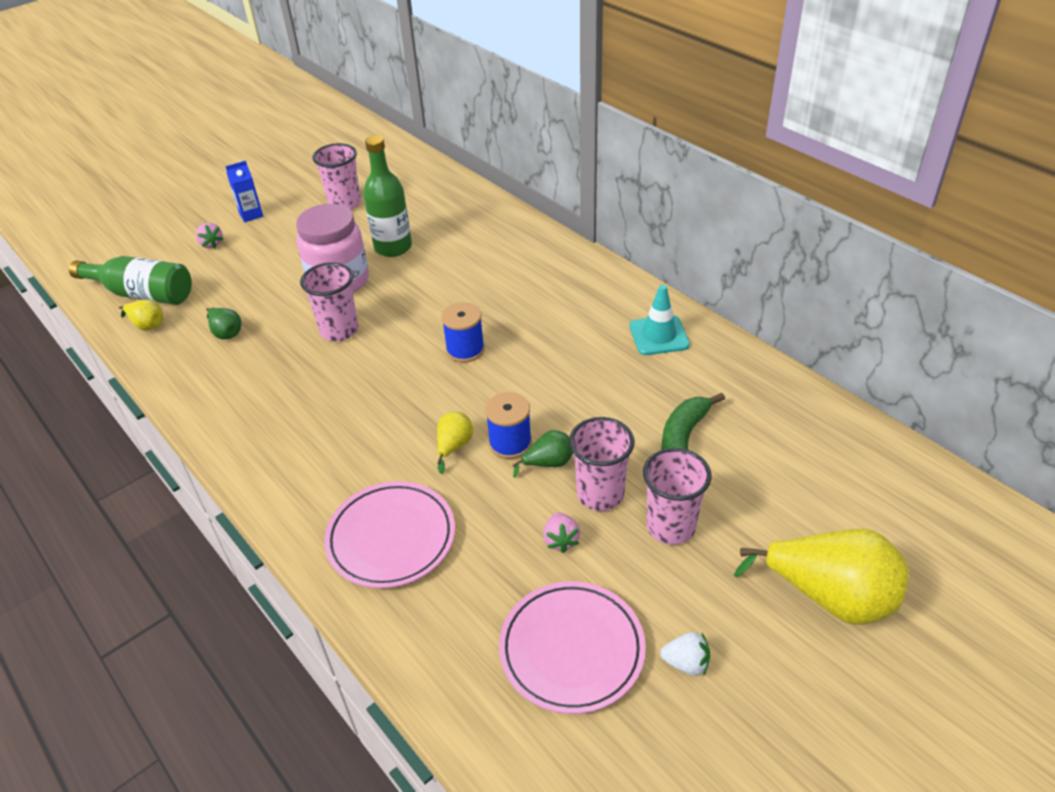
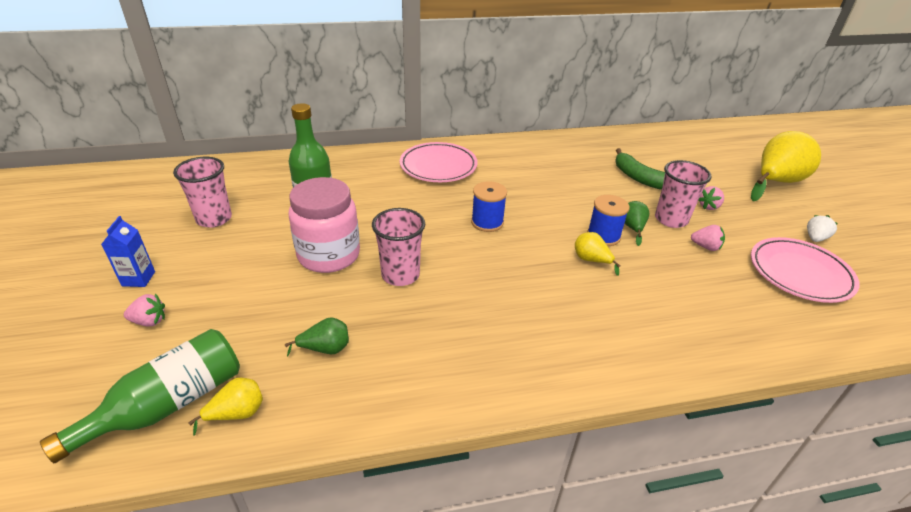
camera: 65 degrees left, 5 degrees down
pink plate [324,481,455,588] -> pink plate moved to [400,142,478,182]
turquoise traffic cone [629,285,690,355] -> none
pink cup [643,448,712,545] -> pink strawberry [698,186,724,210]

